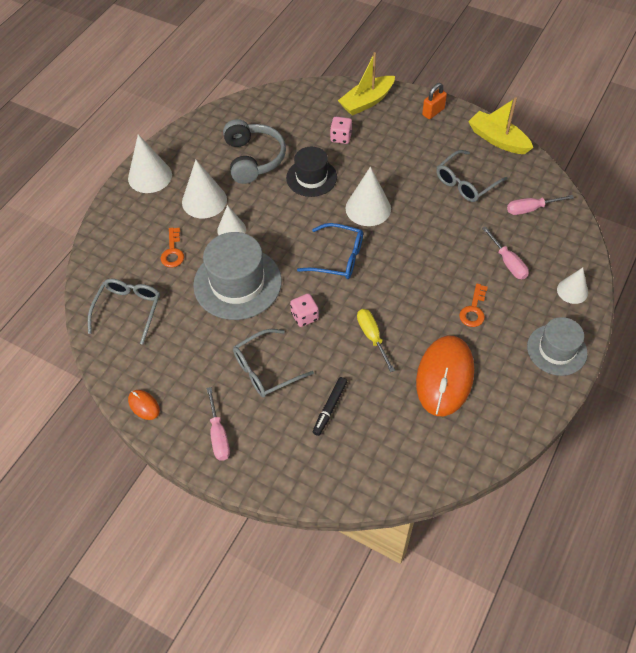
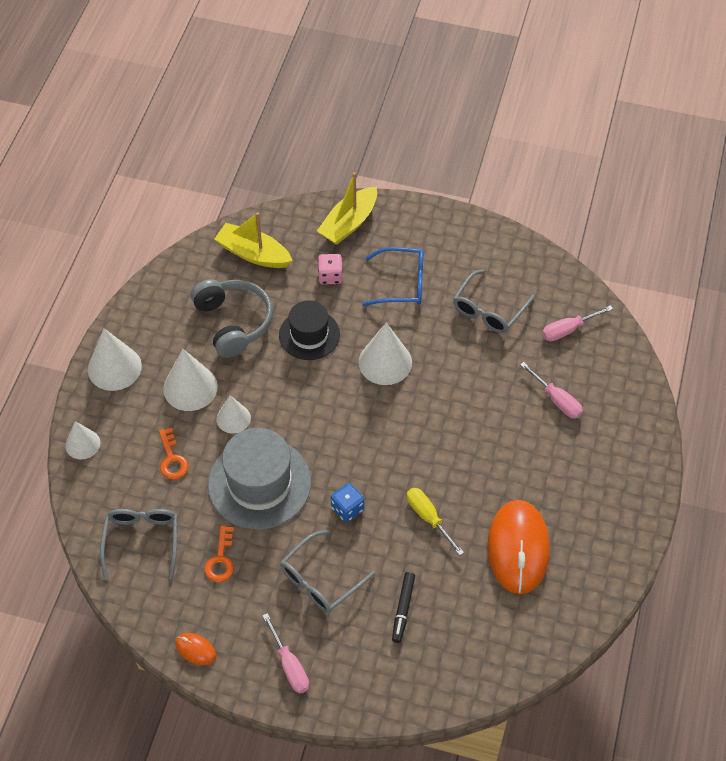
camera: 15 degrees left, 0 degrees up
pink dice [290,294,319,327] -> blue dice [331,483,364,522]
blue glasses [297,223,363,279] -> blue glasses moved to [362,247,423,306]
orange padlock [422,83,447,119] -> none
orange key [459,283,488,327] -> orange key moved to [204,525,234,582]
yellow boat [468,97,533,154] -> yellow boat moved to [214,212,293,268]
grey hat [527,317,588,376] -> none
white cone [557,267,588,304] -> white cone moved to [65,421,100,459]

